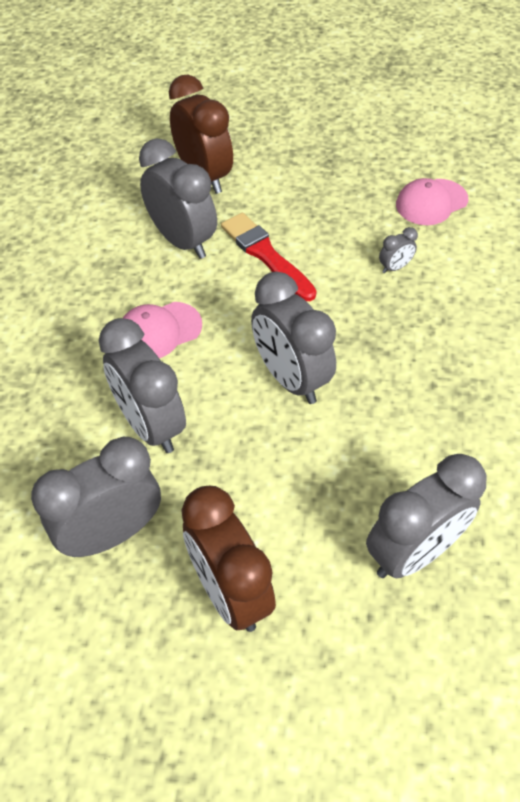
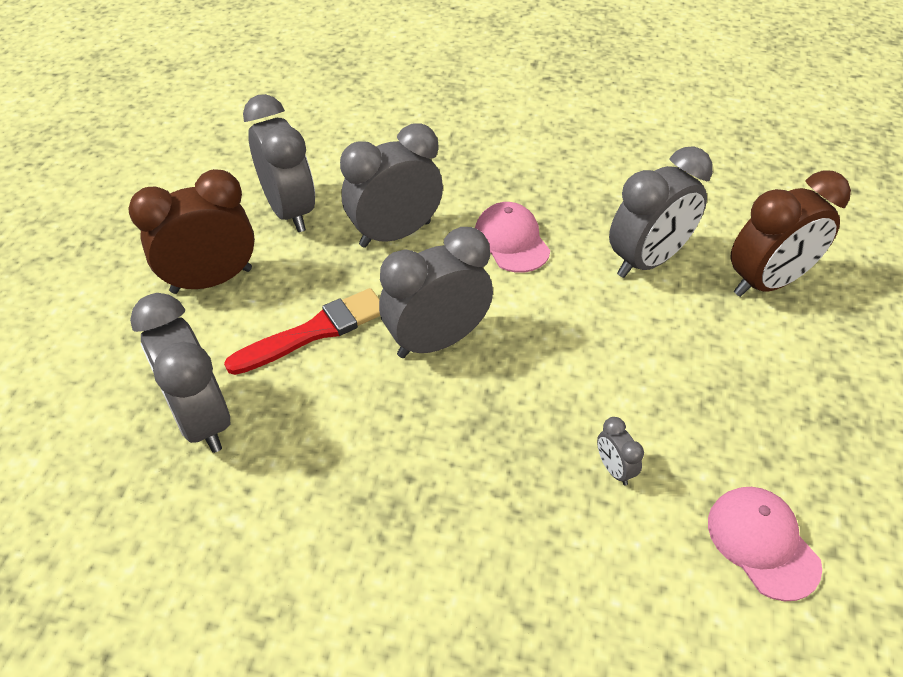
camera: 95 degrees right, 5 degrees down
red brush [221,213,317,301] -> red brush moved to [224,288,380,375]

